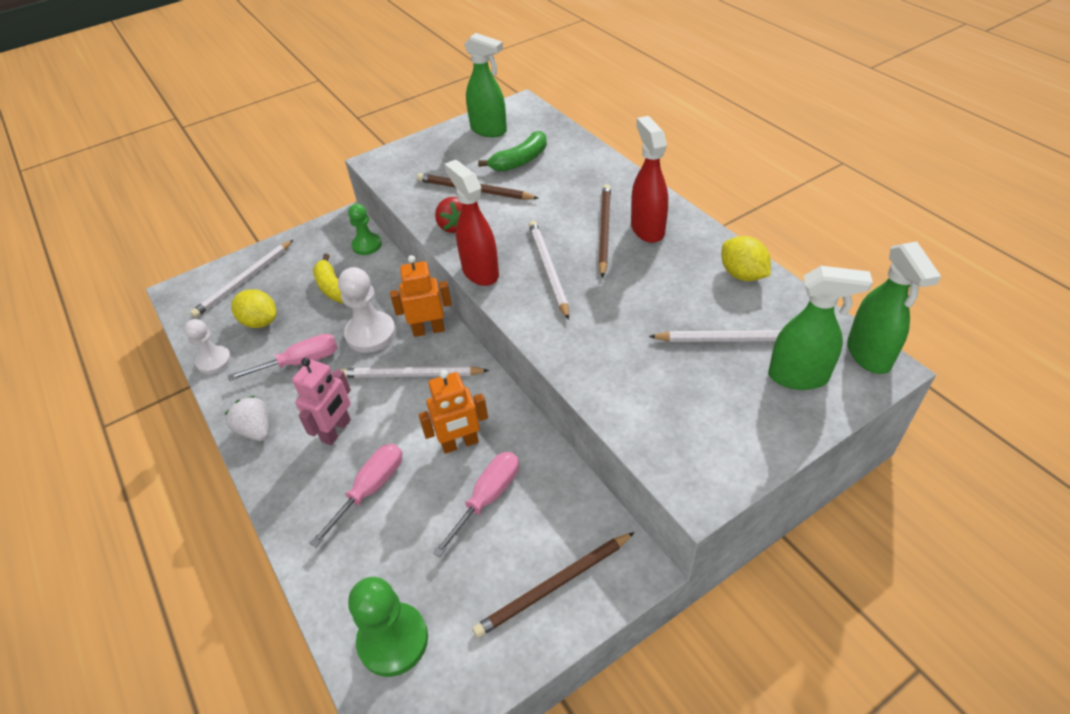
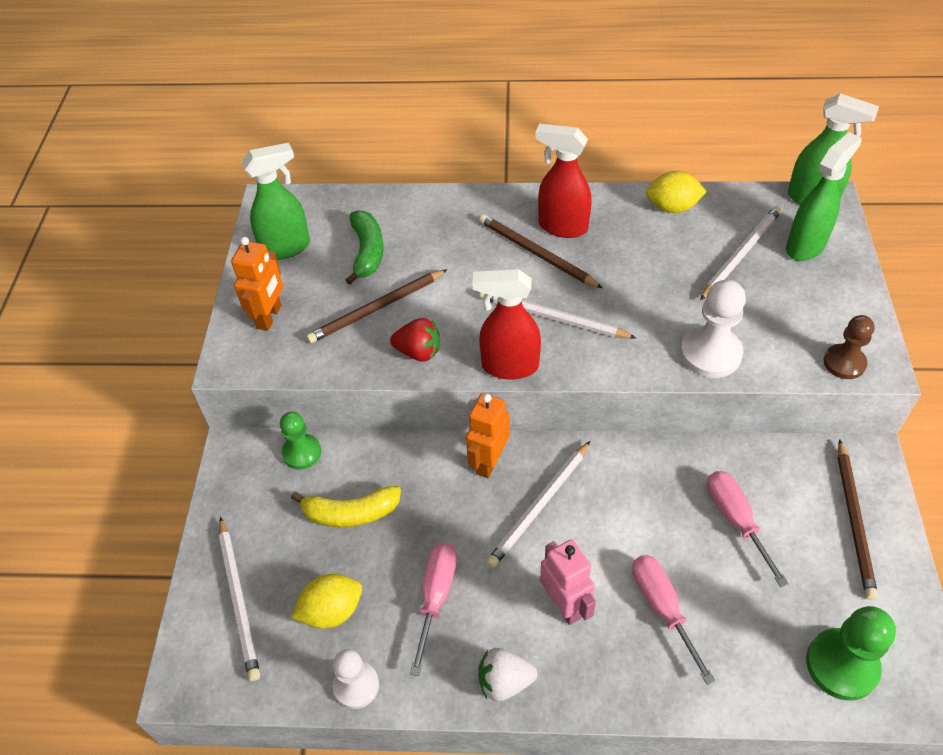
camera: 55 degrees left, 5 degrees up
white pawn [338,267,396,353] -> white pawn moved to [680,280,746,378]
orange robot [419,370,488,454] -> orange robot moved to [231,237,283,331]
none -> brown pawn [824,315,875,379]

